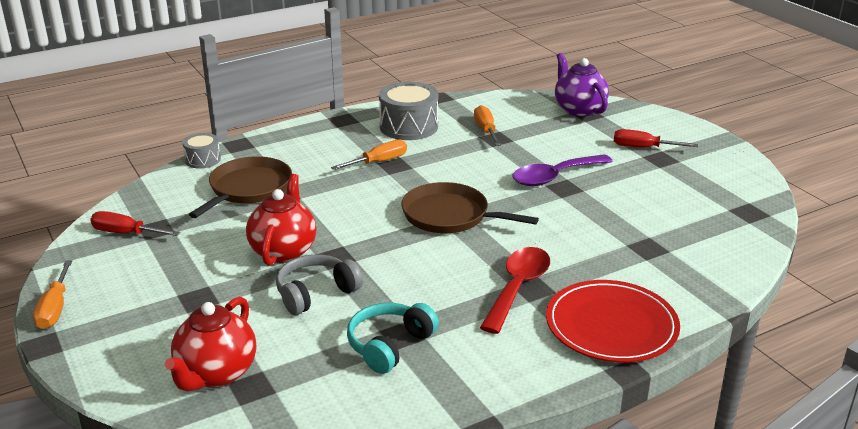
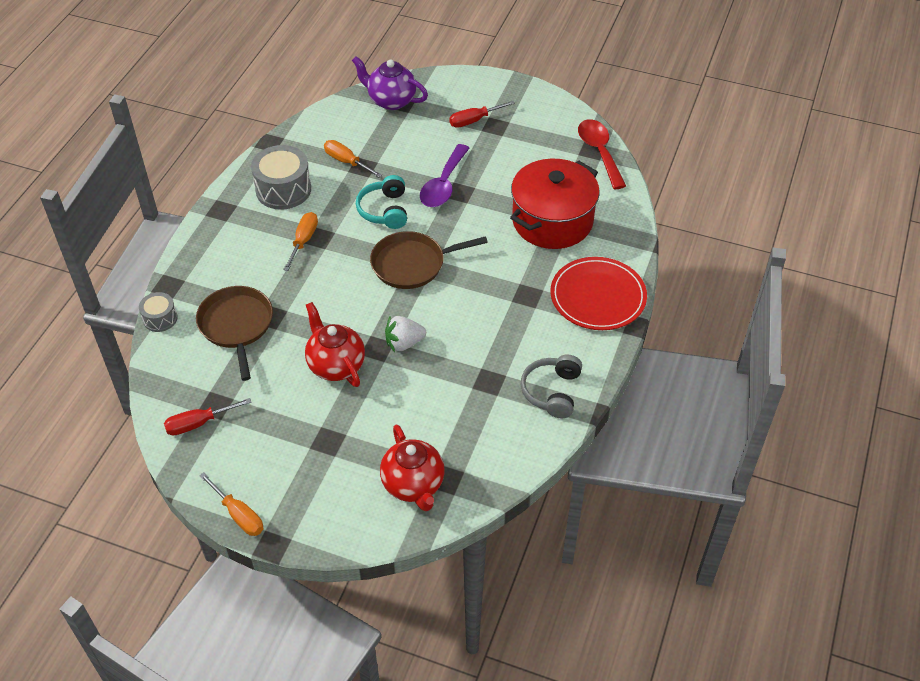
camera: 40 degrees left, 20 degrees up
grey headphones [276,254,363,315] -> grey headphones moved to [521,354,582,418]
turquoise headphones [347,303,439,374] -> turquoise headphones moved to [356,175,407,229]
red spoon [480,247,550,334] -> red spoon moved to [578,119,626,189]
none -> white strawberry [385,316,426,352]
none -> red pot [510,159,600,249]

